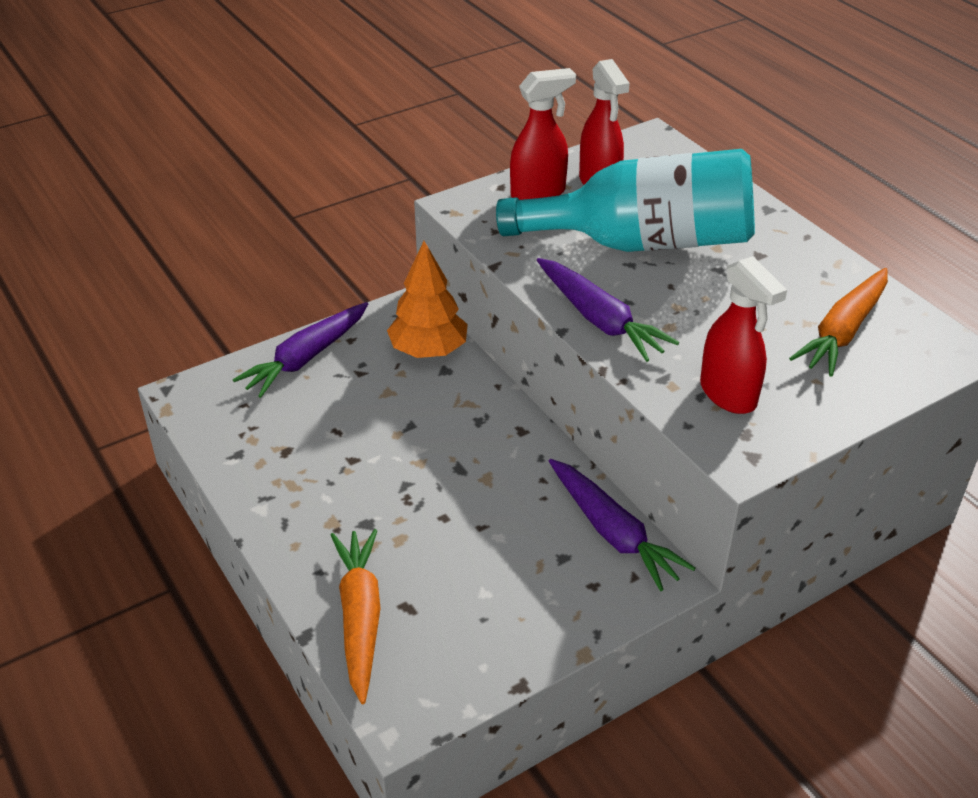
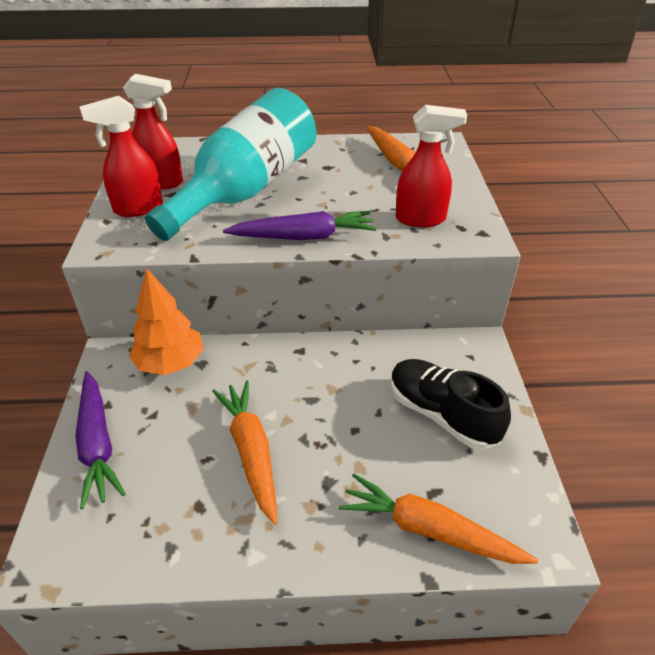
camera: 60 degrees left, 0 degrees up
red spray bottle [510,68,576,200] -> red spray bottle turned 120 degrees counterclockwise [79,96,163,217]
purple carrot [549,459,695,591] -> none
none -> orange carrot [212,381,278,525]
none -> black shoe [391,359,511,450]

